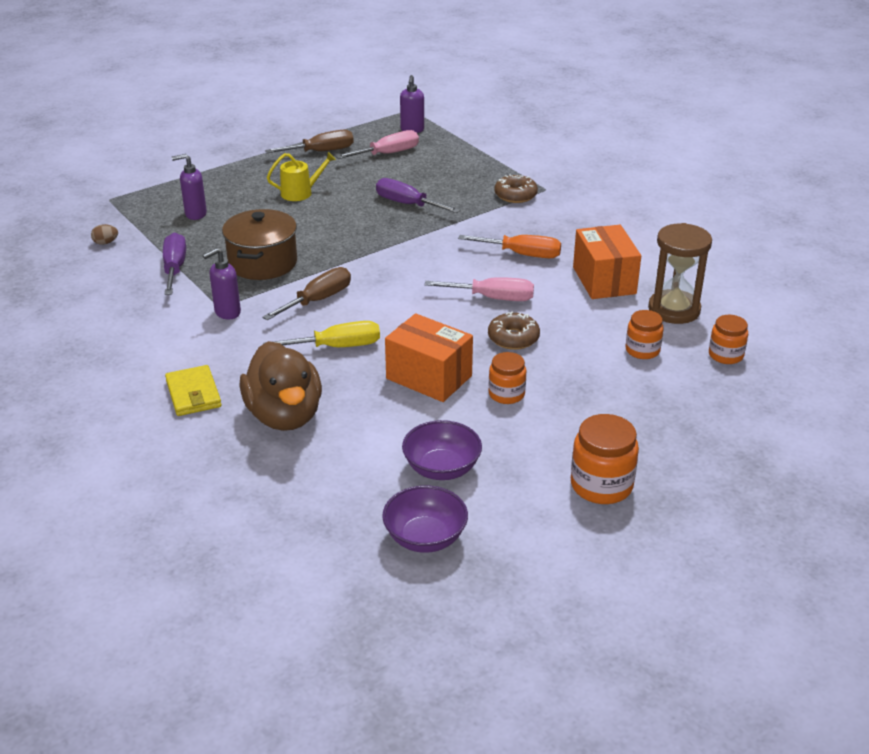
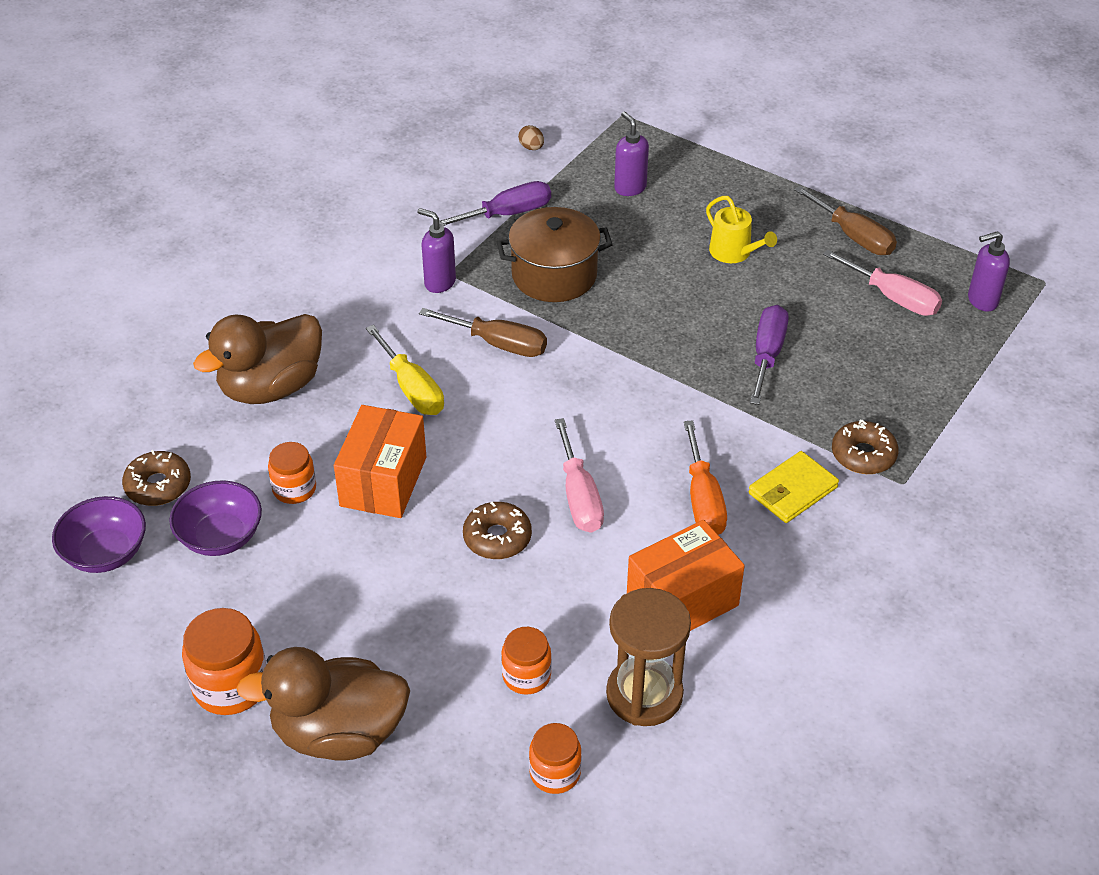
camera: 70 degrees right, 10 degrees up
yellow wallet [165,365,222,416] -> yellow wallet moved to [749,451,839,523]
orange jar [489,352,526,404] -> orange jar moved to [268,442,316,504]
none -> brown donut [122,450,191,506]
none -> brown duck [236,647,410,761]

